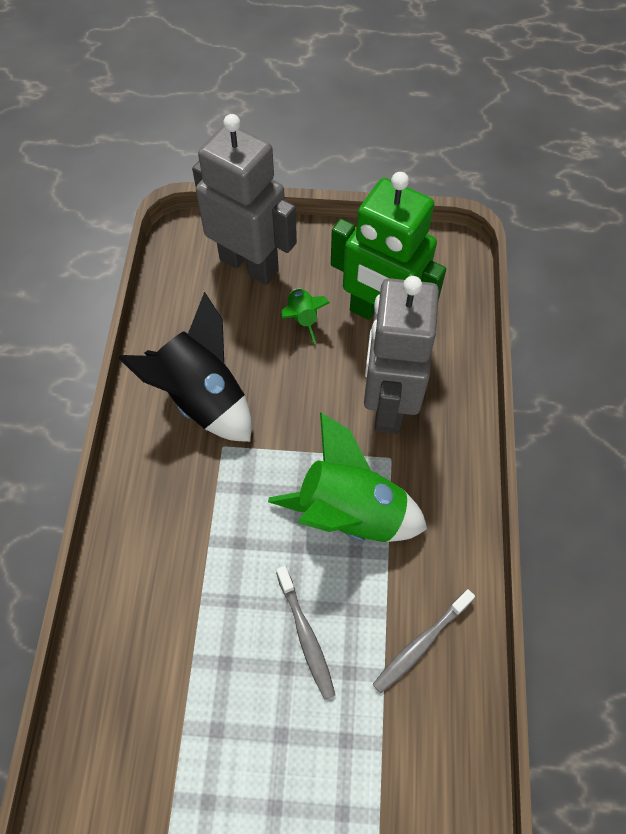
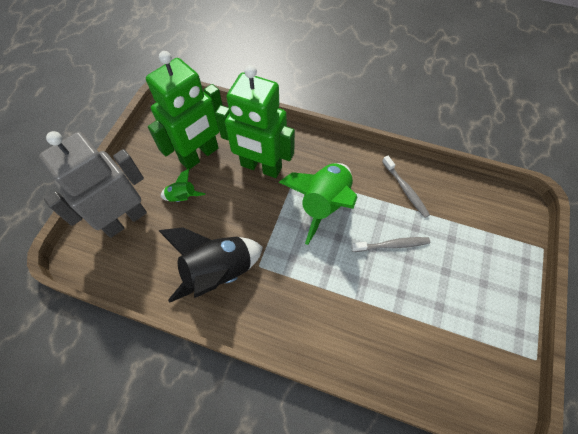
camera: 75 degrees left, 0 degrees up
grey robot [364,276,439,434] -> green robot [215,65,295,178]

